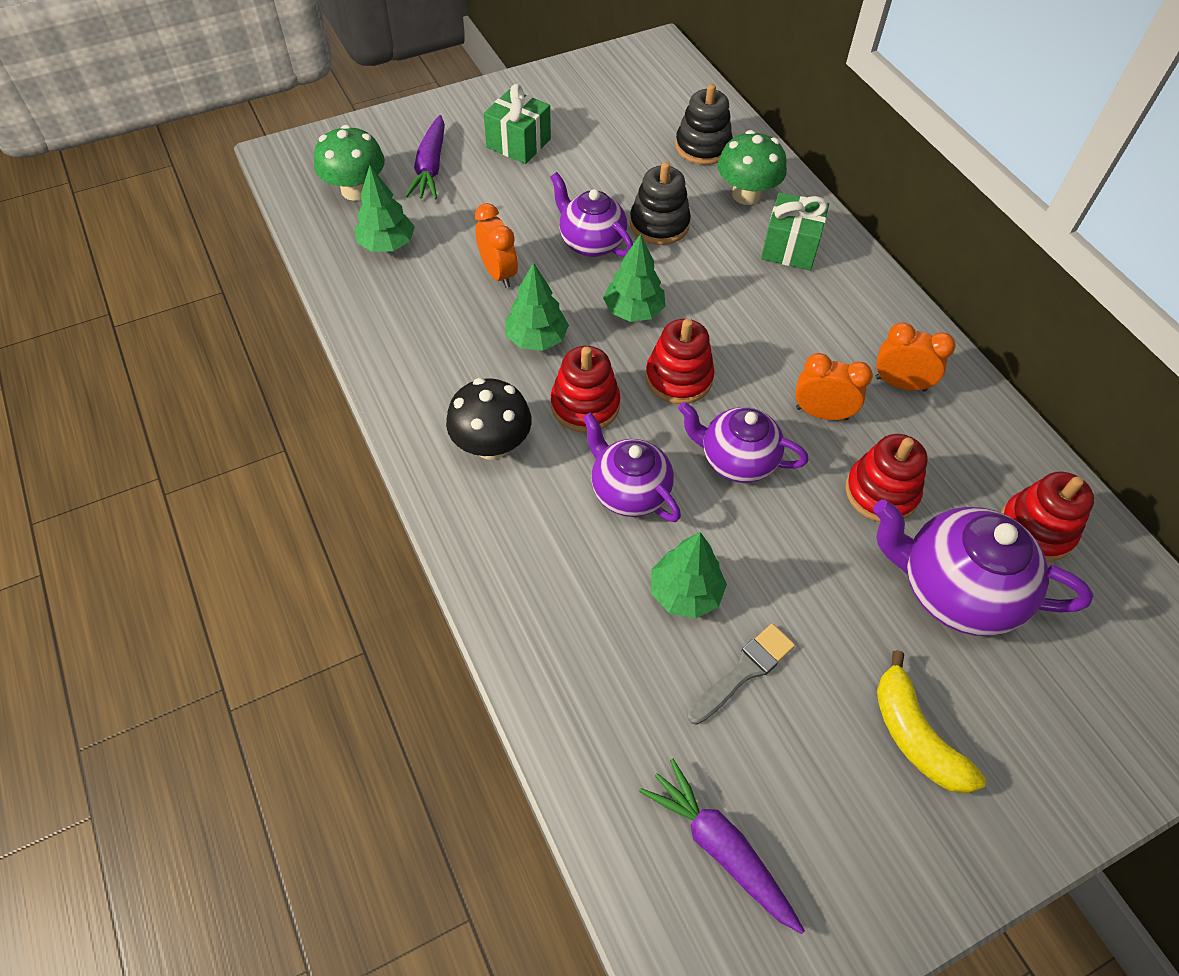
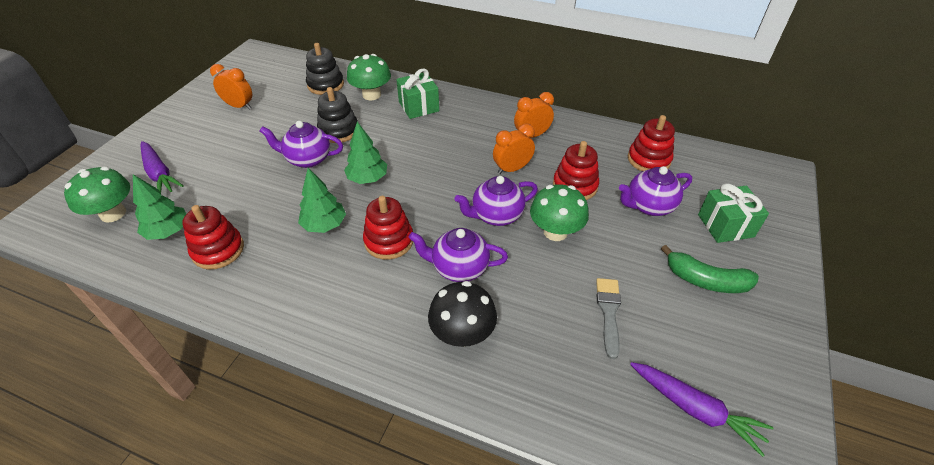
camera: 40 degrees left, 10 degrees down
black mushroom [446,378,532,460] -> black mushroom moved to [428,281,497,347]
orange clock [475,203,518,288] -> orange clock moved to [210,64,252,110]
green gift [484,84,551,164] -> green gift moved to [698,183,769,243]
purple carrot [640,759,805,934] -> purple carrot turned 150 degrees counterclockwise [630,362,773,457]
red stacking toy [645,319,715,404] -> red stacking toy moved to [182,205,244,270]
green tree [651,532,727,619] -> none
purple teapot [873,500,1094,636] -> purple teapot [619,166,692,216], size x0.67
yellow banana [877,650,986,794] -> green banana [661,245,759,293]
none -> green mushroom [530,184,589,241]

